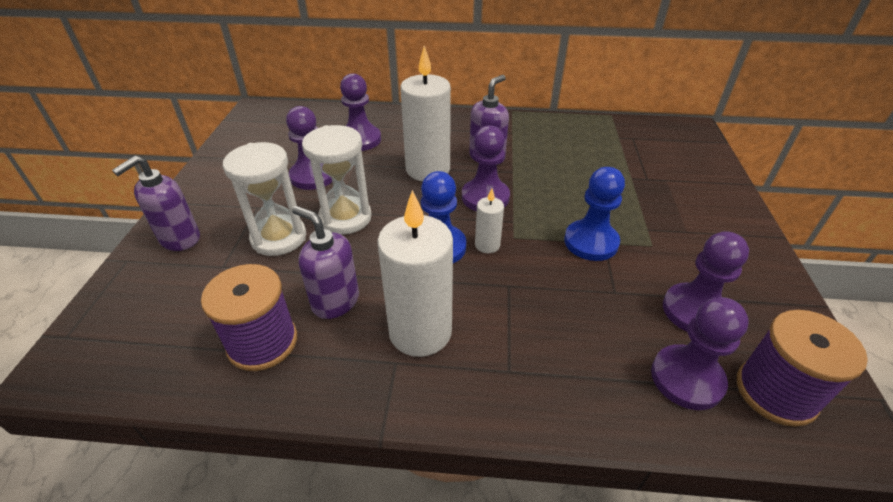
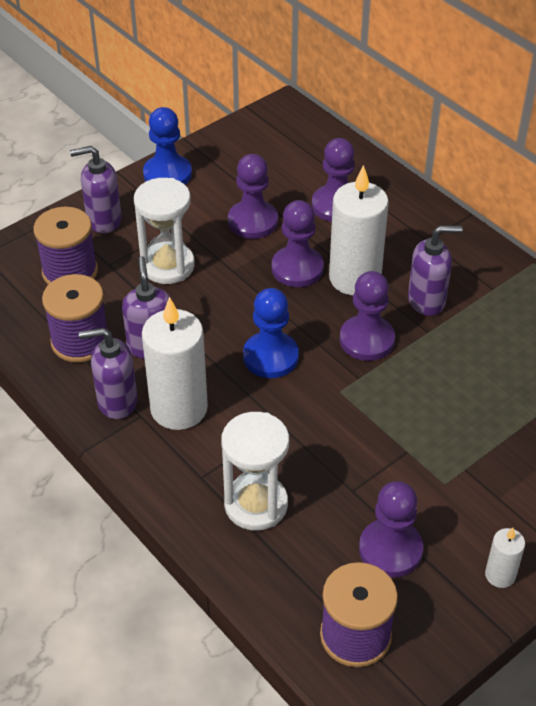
camera: 45 degrees right, 5 degrees up
white hourglass [302,125,372,234] -> white hourglass moved to [221,412,289,530]
white candle [475,188,504,253] -> white candle moved to [485,528,525,588]
blue pawn [564,167,625,261] -> blue pawn moved to [143,107,192,185]
purple pawn [651,297,749,410] -> purple pawn moved to [272,200,324,287]
none -> purple spool [34,207,98,285]
none -> purple soap dispenser [79,328,137,419]

